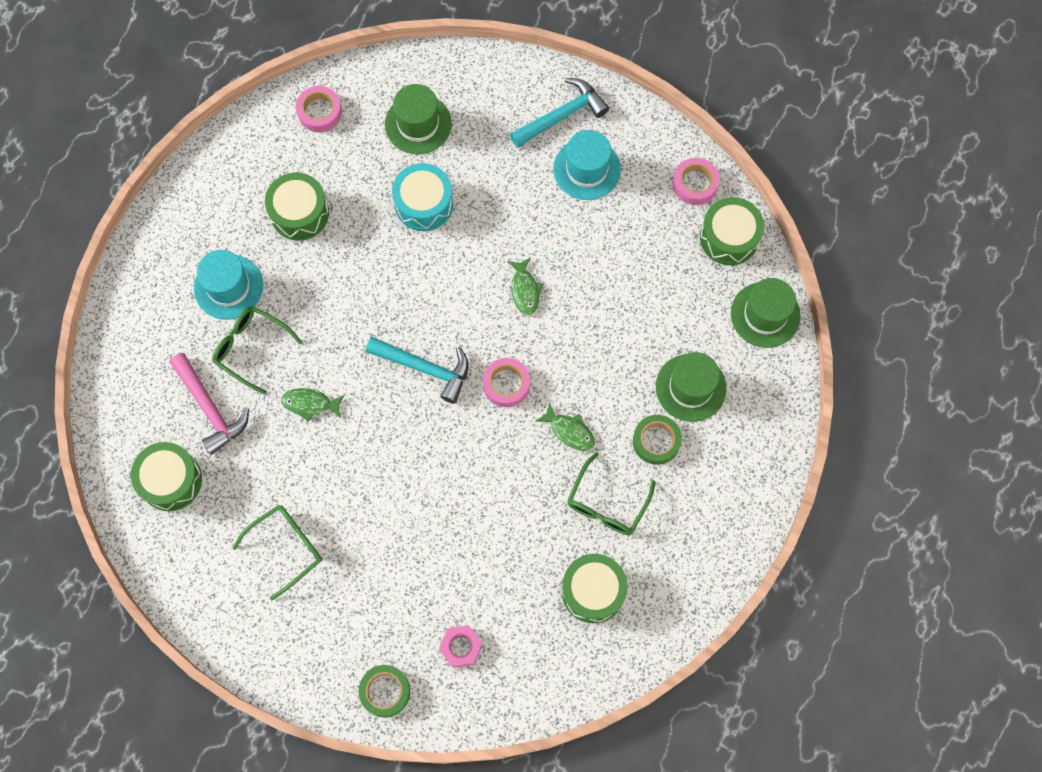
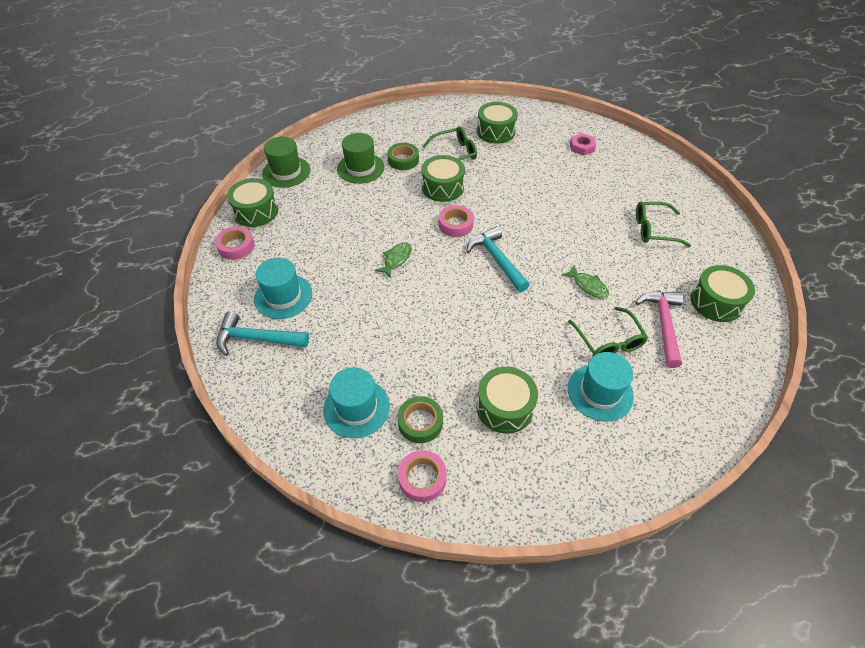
camera: 140 degrees left, 20 degrees down
green tape [359,665,410,717] -> green tape moved to [398,396,443,443]
green hat [385,84,452,154] -> turquoise hat [323,367,390,438]
turquoise drum [392,163,453,231] -> none
green fish [536,402,595,451] -> green drum [421,155,465,202]

